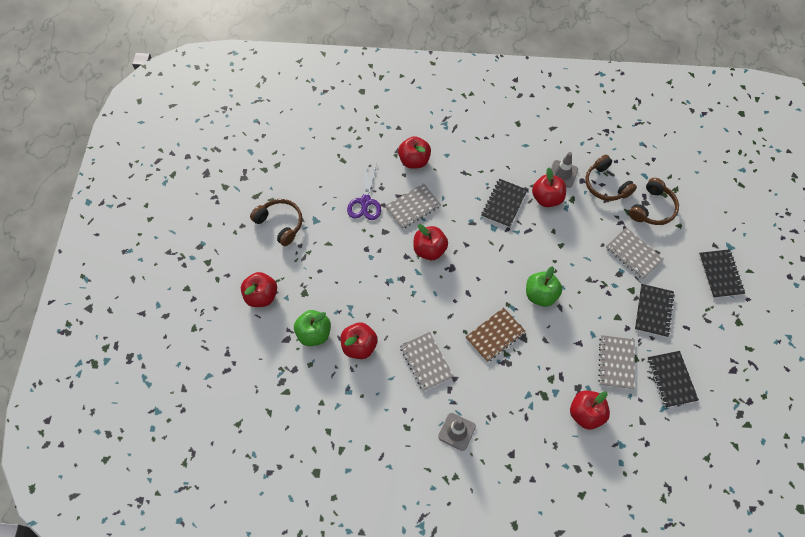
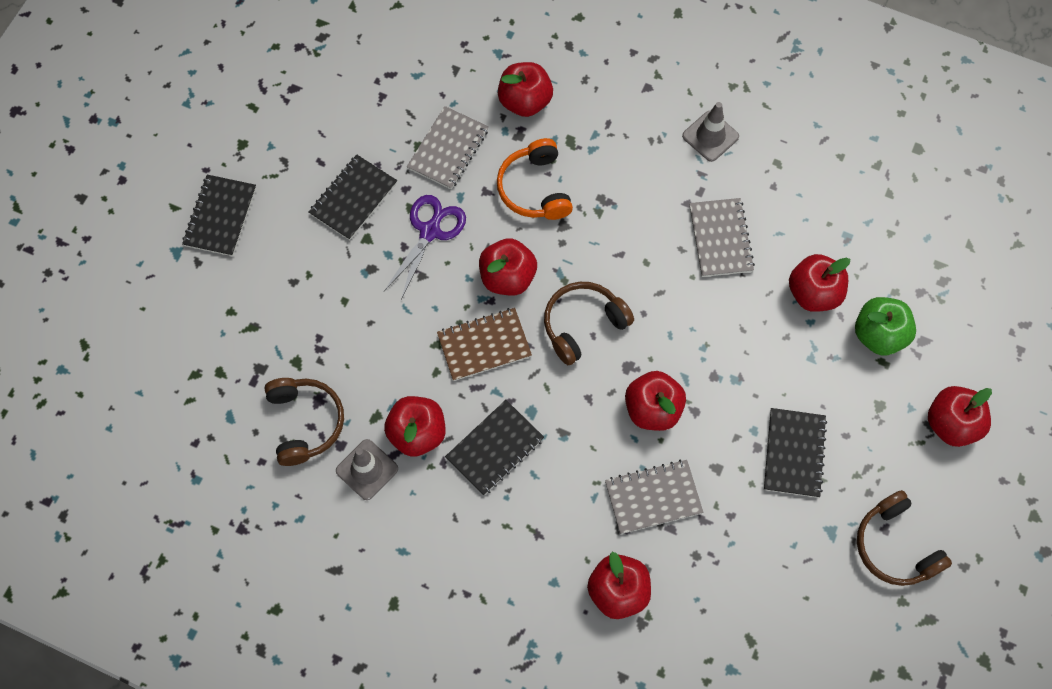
camera: 160 degrees left, 5 degrees up
purple scissors [347,163,381,220] -> purple scissors moved to [384,195,466,300]
brown notebook [466,307,526,362] -> brown notebook moved to [437,308,532,381]
green apple [526,266,562,307] -> red apple [479,238,537,296]
grey notebook [606,228,664,279] -> none
brown headphones [629,178,679,225] -> brown headphones moved to [544,282,634,365]
black notebook [647,351,699,408] -> black notebook moved to [764,408,827,498]
none -> orange headphones [497,138,573,220]

